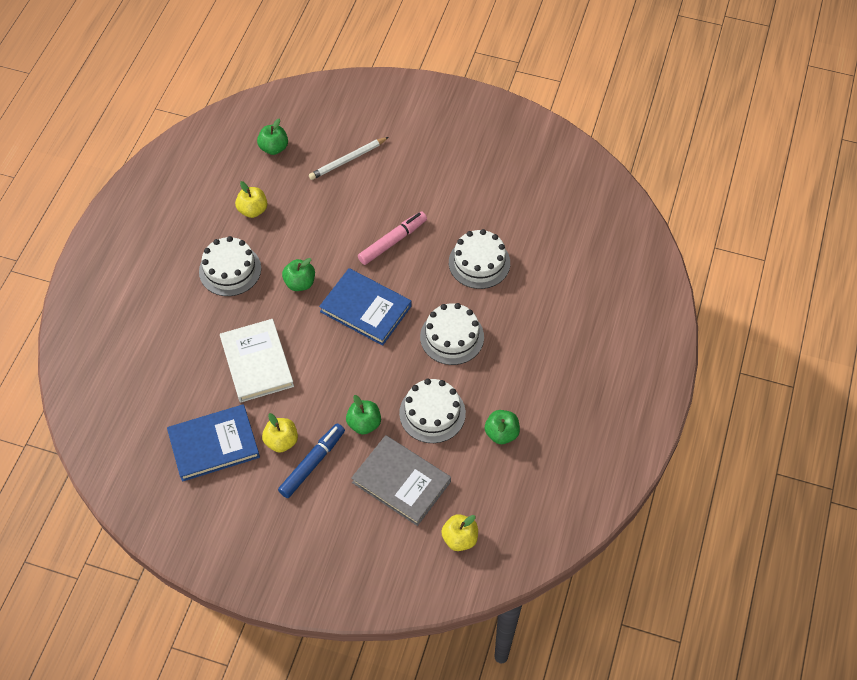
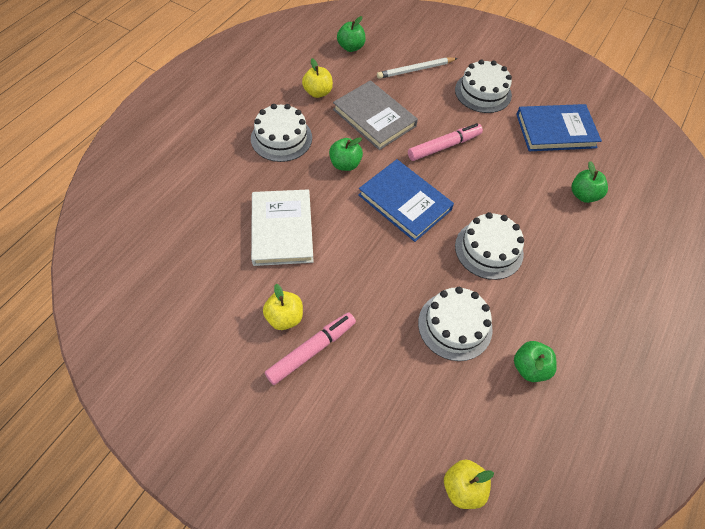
camera: 10 degrees right, 0 degrees up
blue book [167,404,260,482] -> blue book moved to [516,104,602,151]
blue marker [278,423,345,498] -> pink marker [265,312,356,385]
green apple [346,395,381,435] -> green apple moved to [572,161,608,203]
grey book [351,435,451,526] -> grey book moved to [333,80,418,150]
white cake [449,229,510,289] -> white cake moved to [455,59,512,113]

